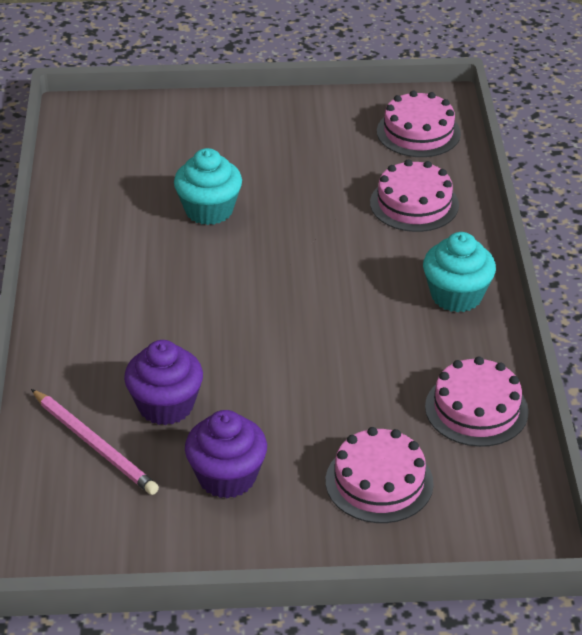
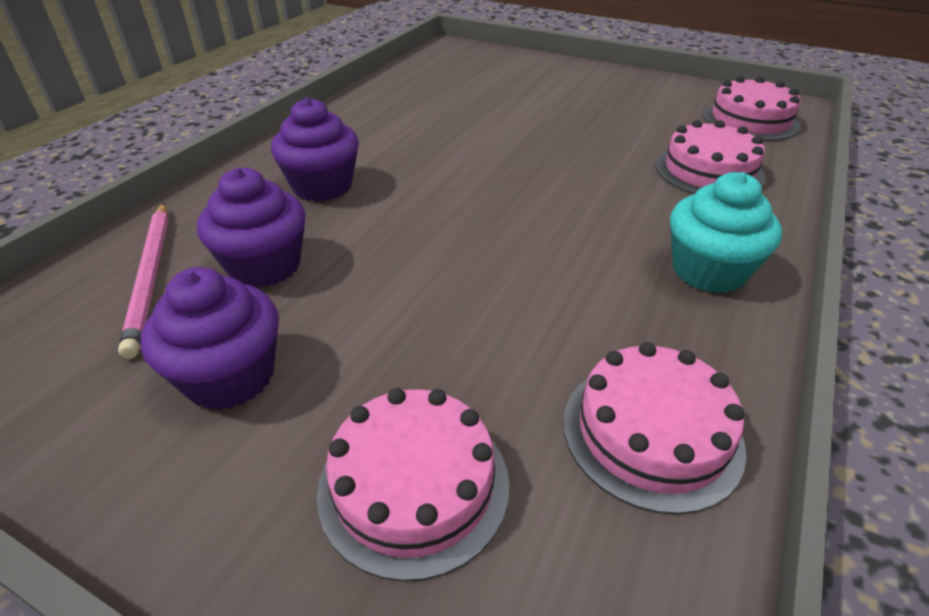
camera: 30 degrees right, 0 degrees up
turquoise cupcake [174,148,242,225] -> none
none -> purple cupcake [271,98,359,202]

